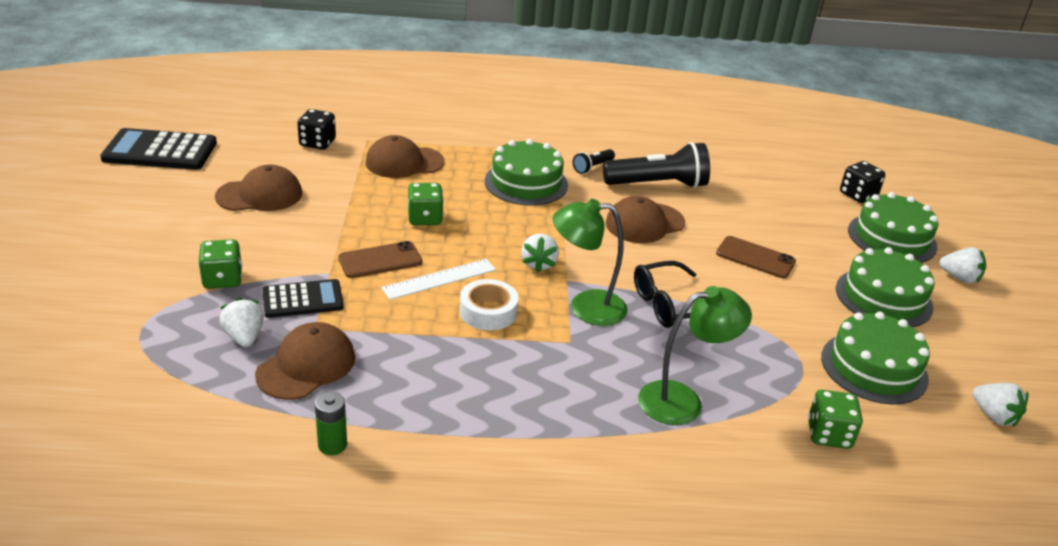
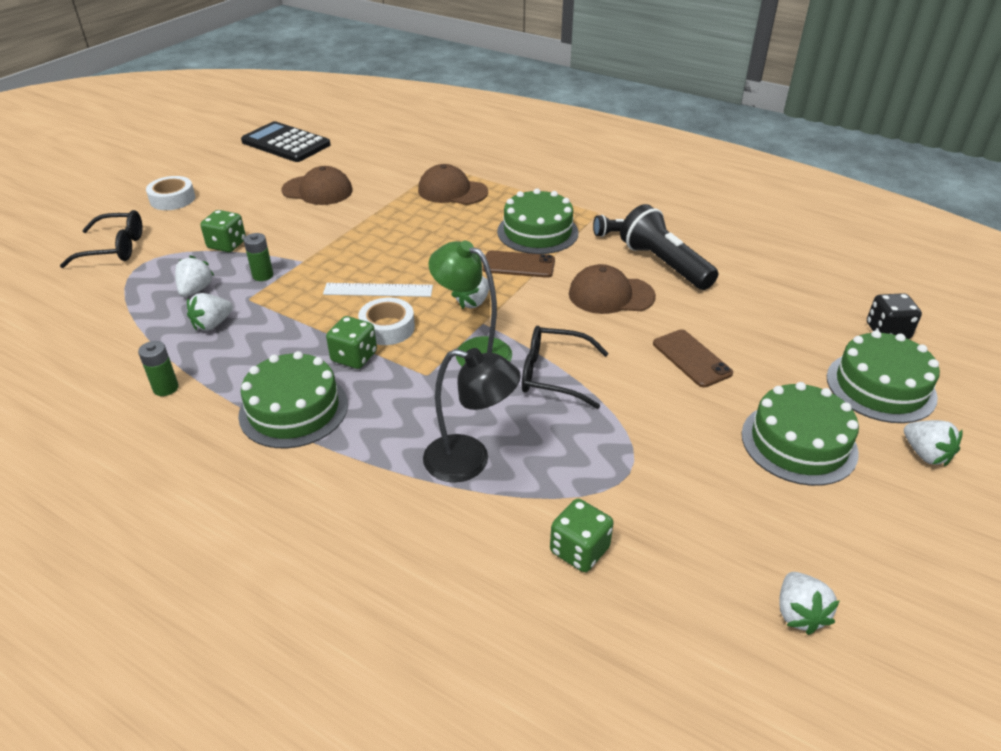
camera: 35 degrees right, 5 degrees up
brown cap [255,322,355,400] -> white strawberry [187,293,233,331]
black calculator [263,279,344,318] -> green battery [244,233,273,281]
black dice [297,109,336,150] -> none
brown phone [338,241,422,278] -> brown phone moved to [482,251,555,278]
green dice [408,183,444,225] -> green dice moved to [326,316,377,369]
black flashlight [603,142,710,188] -> black flashlight turned 150 degrees counterclockwise [620,204,718,290]
green lamp [638,286,752,425] -> black lamp [423,348,521,482]
green cake [821,312,930,404] -> green cake moved to [238,351,348,448]
none -> black glasses [60,210,142,268]
none -> white tape [146,176,195,210]

